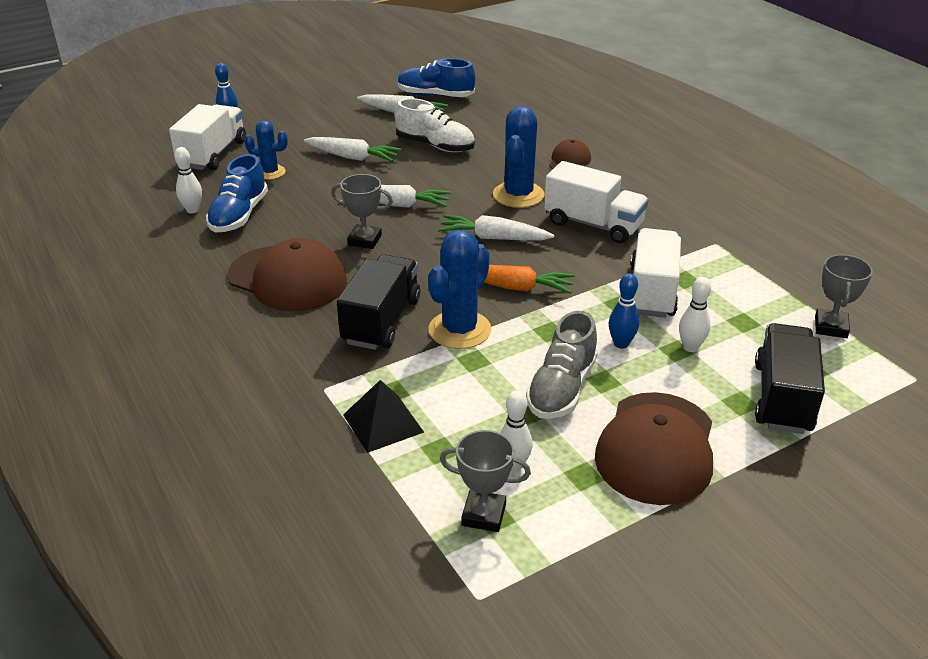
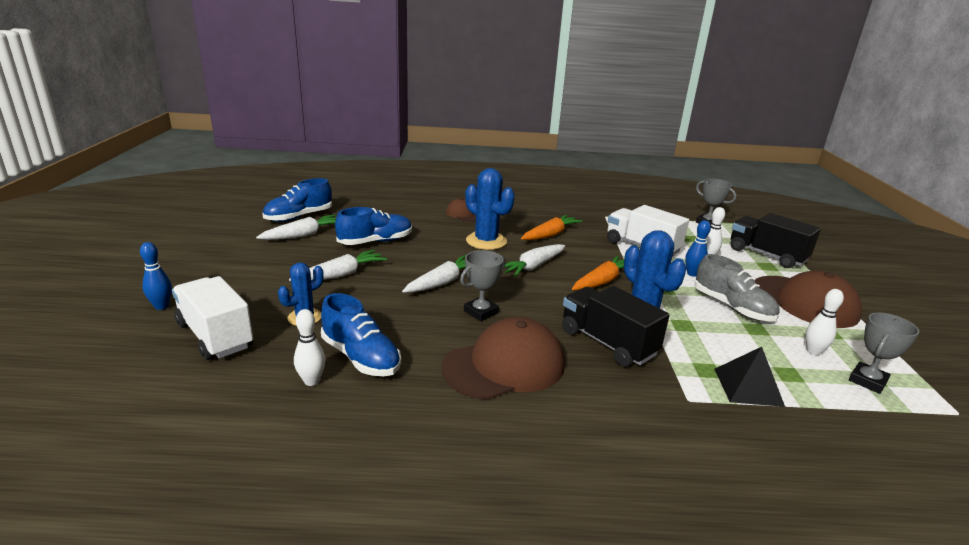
camera: 60 degrees left, 10 degrees down
white shoe [395,98,475,152] -> blue shoe [335,207,412,245]
white truck [544,161,649,244] -> orange carrot [521,215,583,240]

